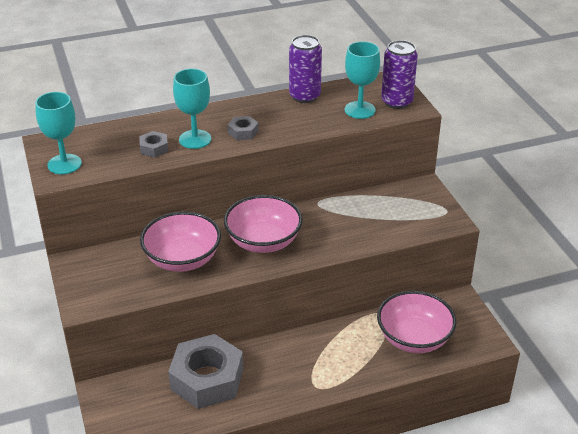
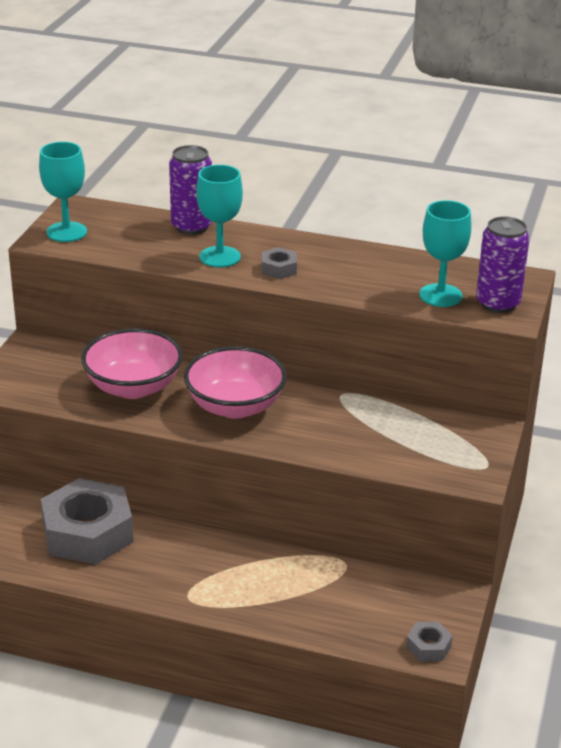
camera: 35 degrees right, 5 degrees down
grey nut [139,131,168,158] -> grey nut moved to [406,622,453,662]
purple can [289,35,322,103] -> purple can moved to [169,145,212,235]
pink bowl [377,291,456,353] -> none

